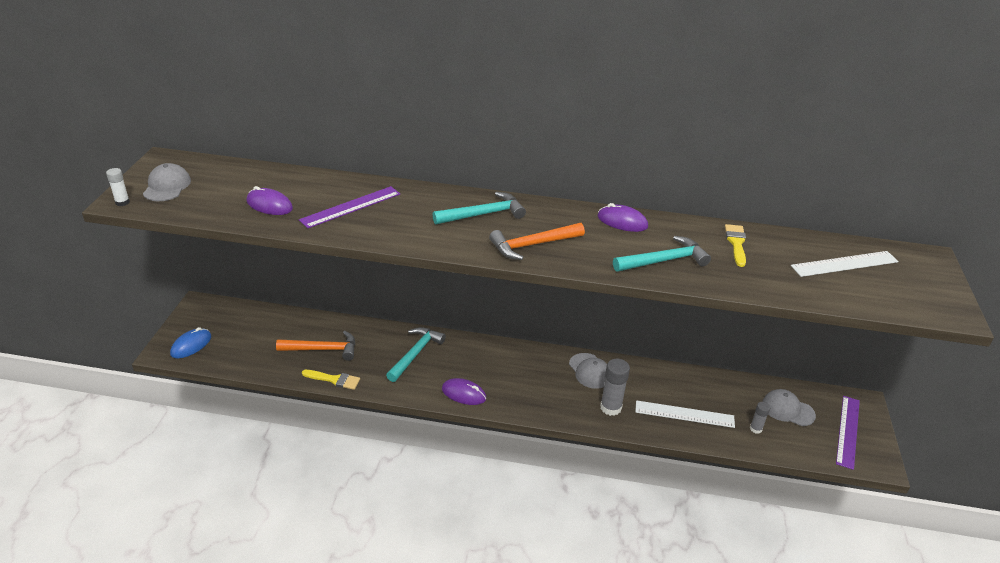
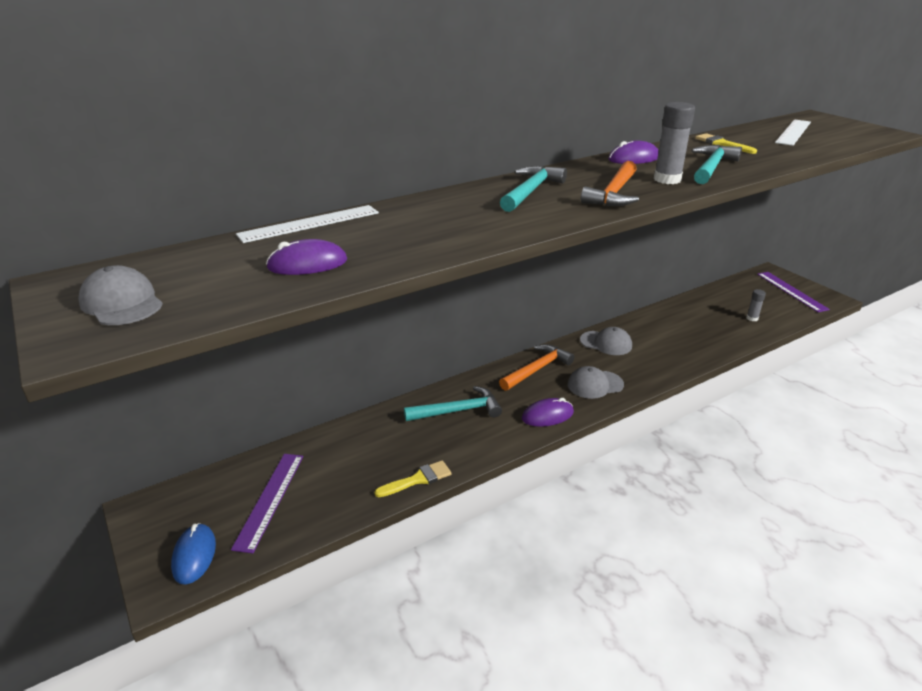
camera: 40 degrees left, 5 degrees down
white glue stick [106,168,130,206] -> none
orange hammer [276,331,355,361] -> orange hammer moved to [499,344,574,391]
purple ruler [299,186,400,228] -> purple ruler moved to [231,454,303,553]
turquoise hammer [386,327,446,382] -> turquoise hammer turned 90 degrees clockwise [404,386,502,421]
grey glue stick [600,359,630,416] -> grey glue stick moved to [654,102,695,184]
white ruler [635,400,735,428] -> white ruler moved to [236,205,379,243]
grey cap [762,389,816,426] -> grey cap moved to [568,366,624,399]

